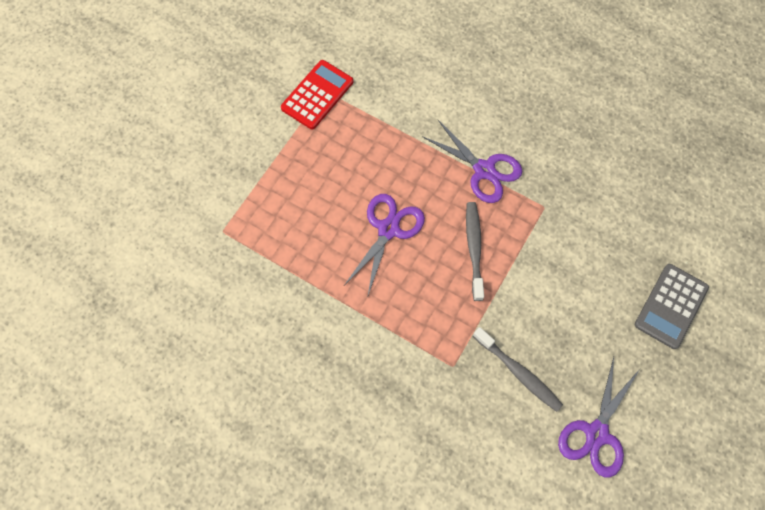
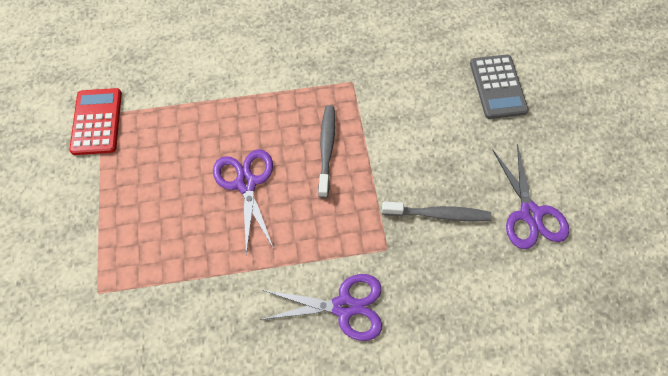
camera: 40 degrees left, 5 degrees down
purple scissors [422,120,522,203] -> purple scissors moved to [260,274,382,341]
grey toothbrush [466,202,484,301] -> grey toothbrush turned 45 degrees clockwise [318,105,335,198]

